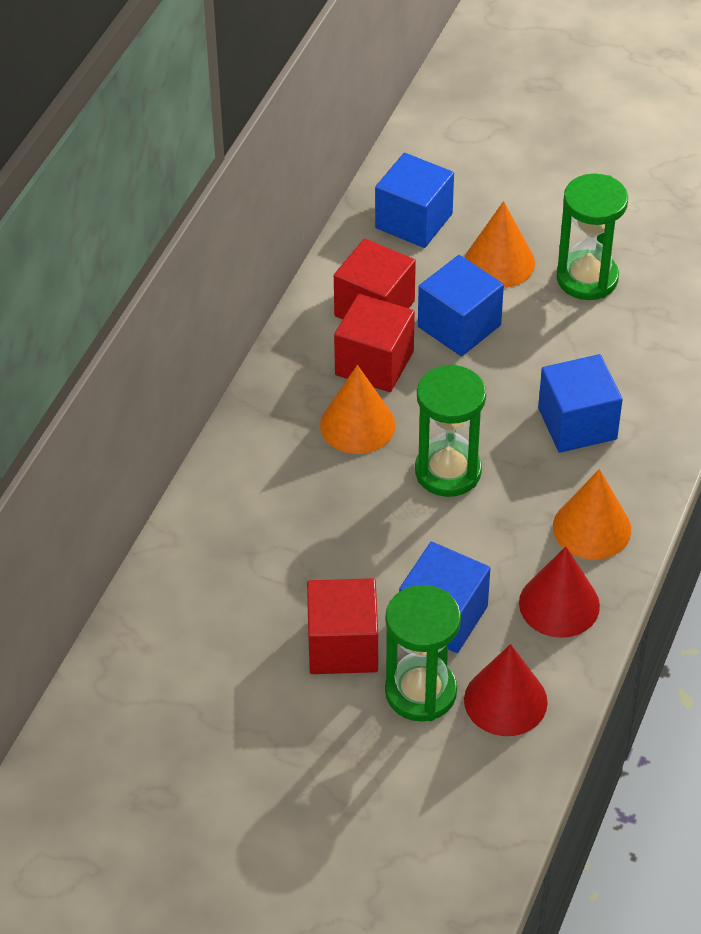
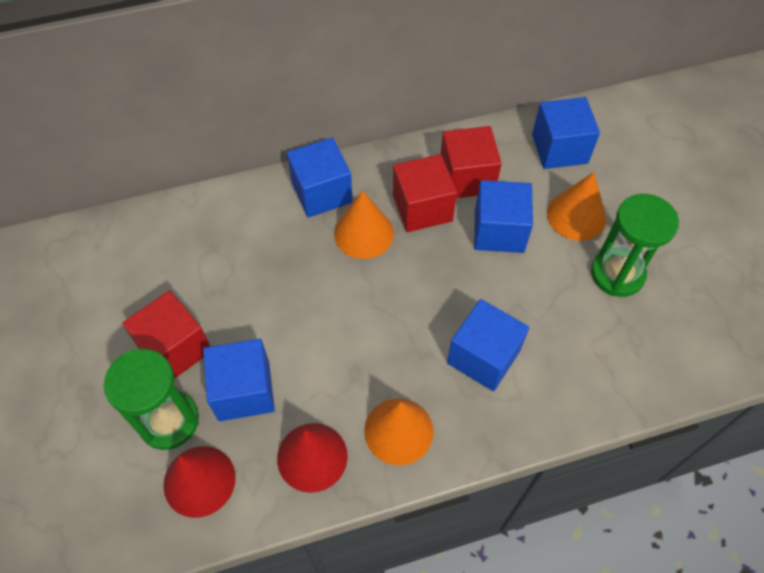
camera: 50 degrees right, 10 degrees up
green hourglass [415,364,486,497] -> none
none -> blue cube [287,137,353,218]

